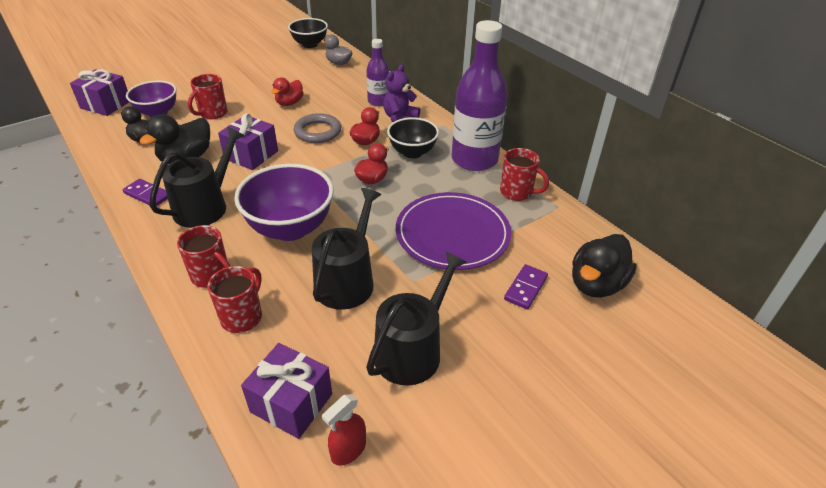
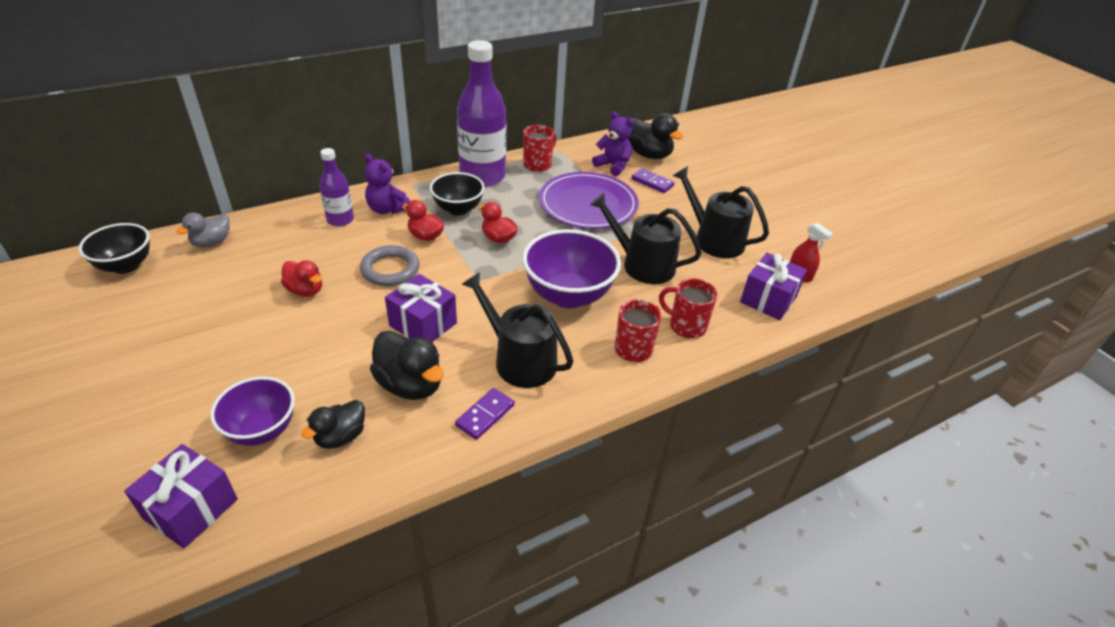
camera: 85 degrees left, 0 degrees up
red mug [188,74,227,119] -> none
none -> purple teddy bear [592,111,634,176]

